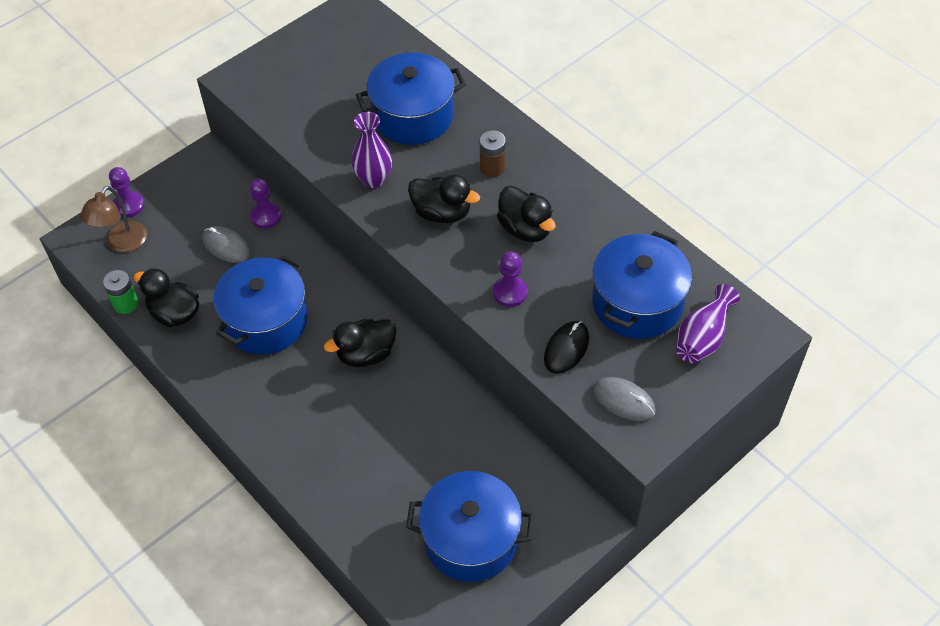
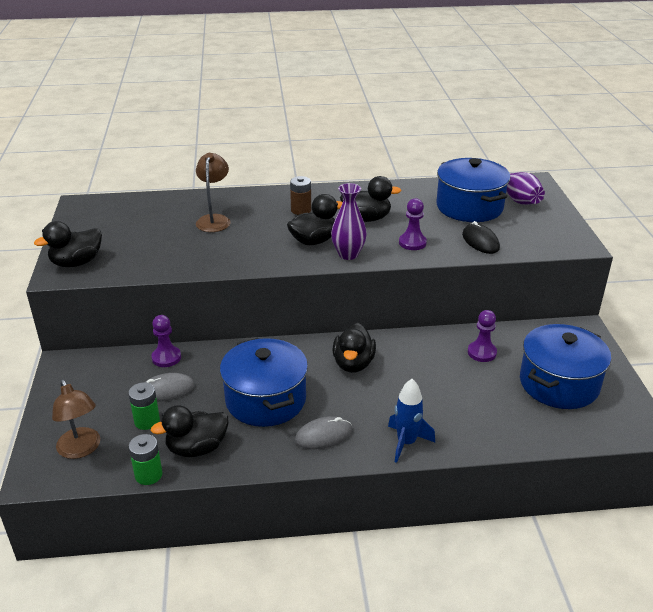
camera: 55 degrees left, 20 degrees down
purple pawn [109,167,144,217] -> purple pawn moved to [468,310,497,362]
purple vase [351,112,392,188] -> purple vase moved to [331,183,367,260]
blue pot [356,53,466,145] -> brown lamp [196,153,230,232]
grey mouse [593,377,656,421] -> grey mouse moved to [295,416,352,449]
none -> black duck [34,221,102,267]
none -> green battery [128,382,160,430]
none -> blue rocket [388,379,435,463]

